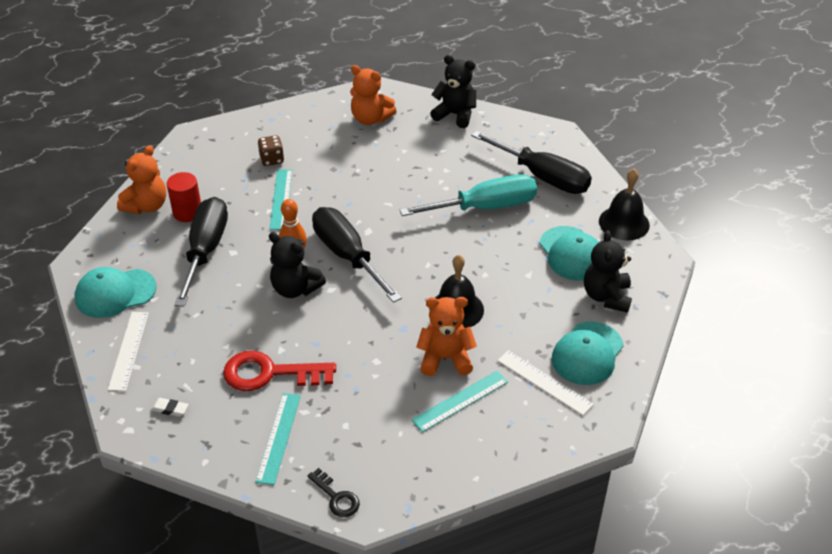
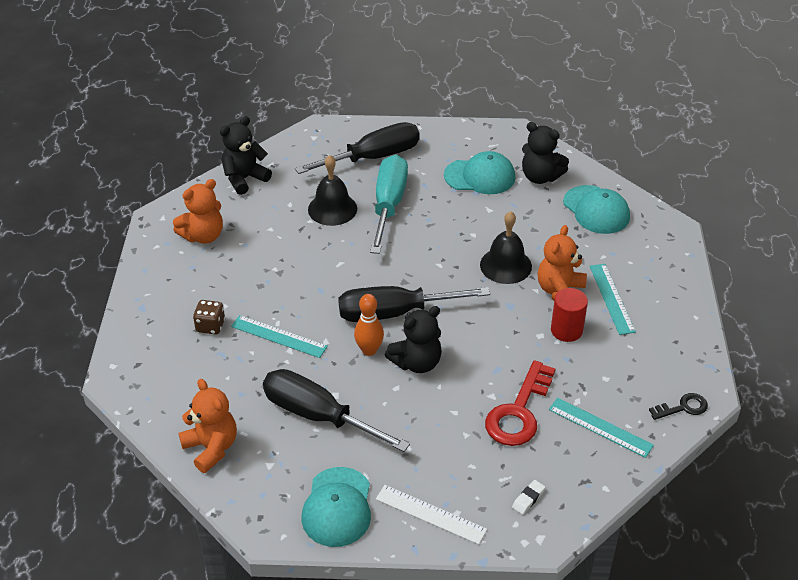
camera: 65 degrees left, 0 degrees up
red cylinder [167,172,201,222] -> red cylinder moved to [551,288,588,342]
white ruler [497,350,594,415] -> none
black bell [599,169,650,241] -> black bell moved to [308,155,357,226]

